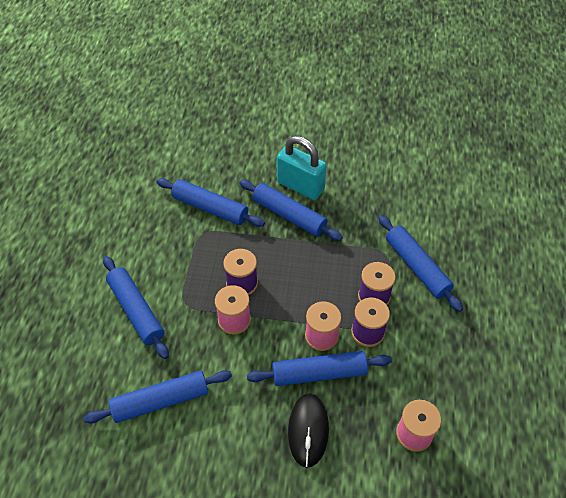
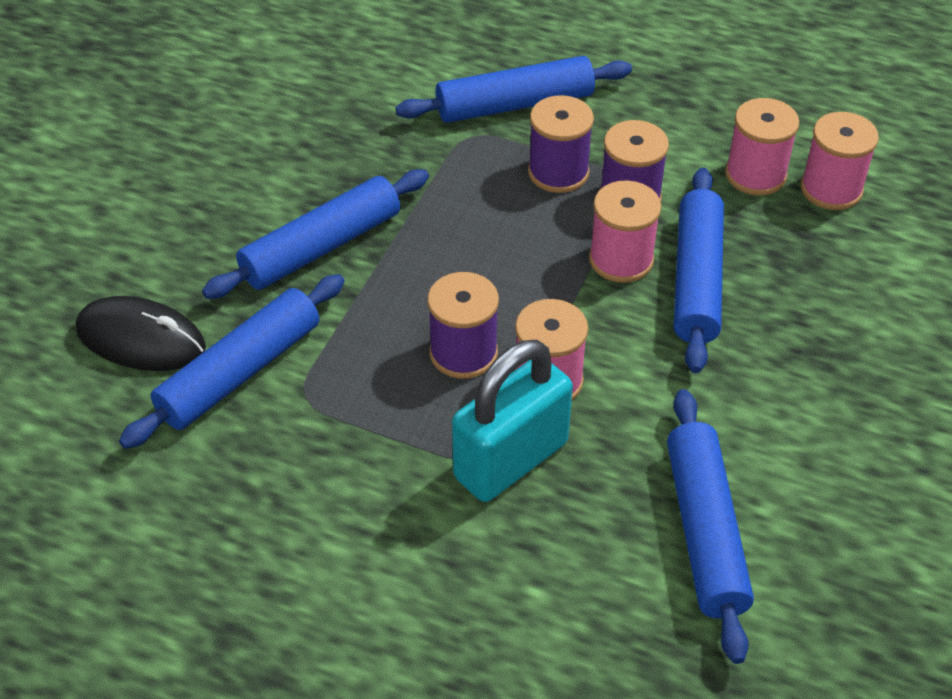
camera: 75 degrees left, 5 degrees down
blue rolling pin [103,256,169,359] -> none
turquoise padlock [277,136,327,200] -> turquoise padlock moved to [452,340,573,502]
black mouse [288,393,329,468] -> black mouse moved to [76,296,206,371]
none -> pink spool [725,98,799,195]

